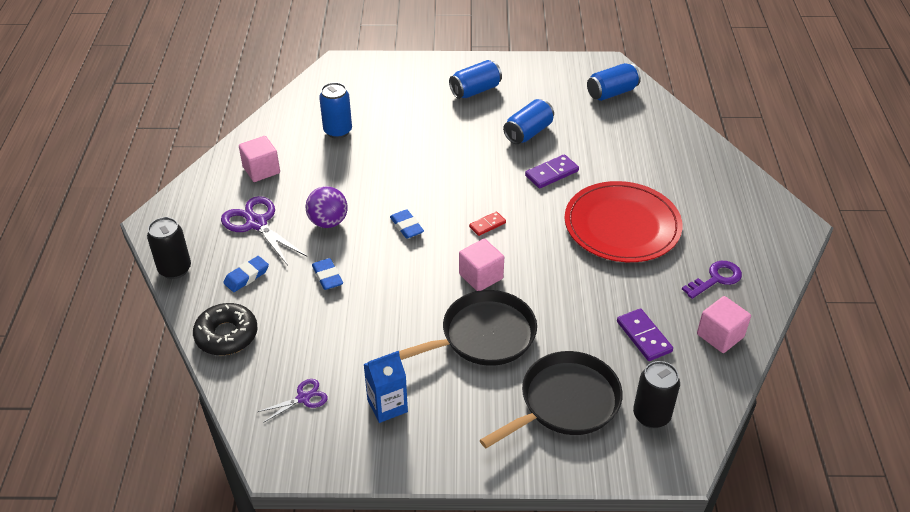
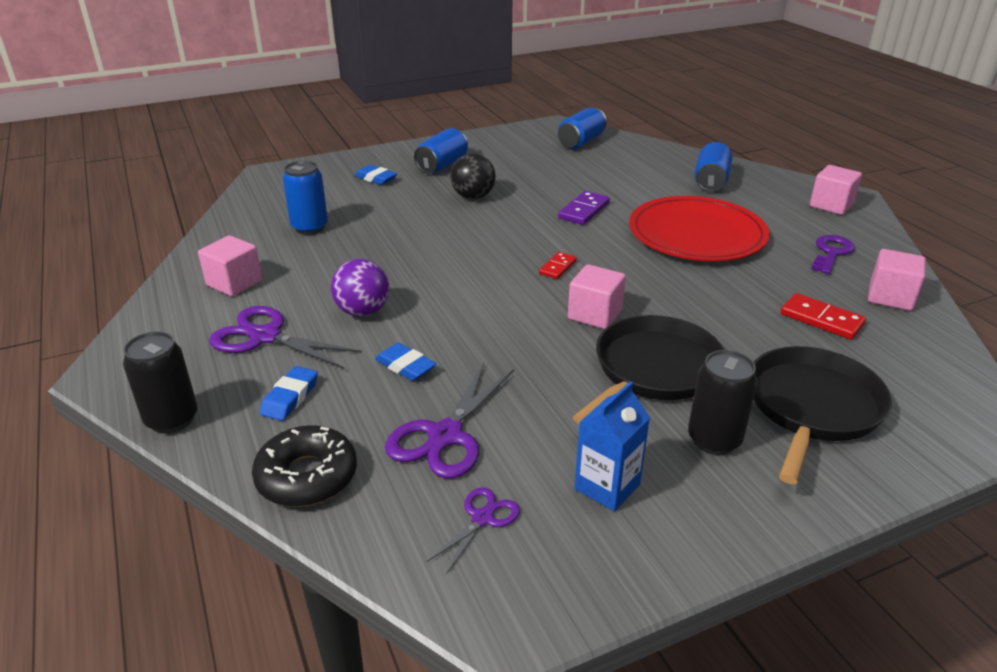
camera: 25 degrees left, 10 degrees down
blue eraser [390,209,424,239] -> blue eraser moved to [354,165,397,185]
blue can [503,99,554,144] -> blue can moved to [694,142,733,192]
purple domino [617,308,673,361] -> red domino [781,293,866,340]
black can [633,361,680,428] -> black can moved to [688,350,758,455]
none -> purple scissors [385,363,514,478]
none -> black ball [450,153,496,199]
none -> pink cube [810,165,862,215]

